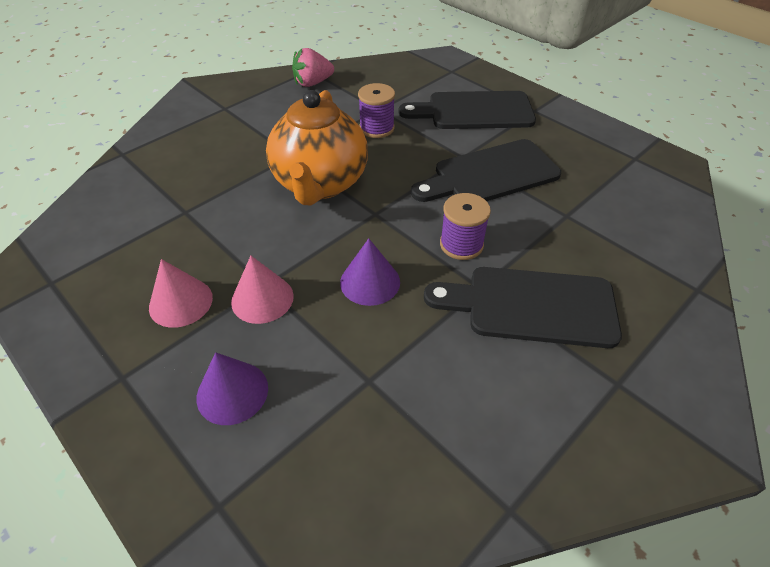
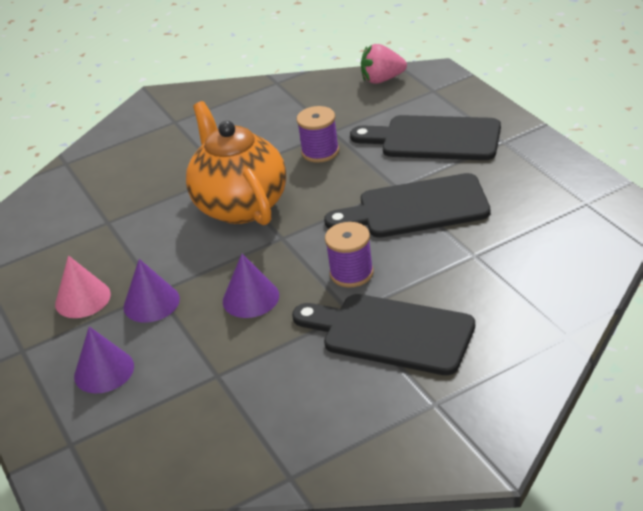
camera: 20 degrees right, 10 degrees down
pink cone [231,256,294,324] -> purple cone [123,259,180,323]
orange teapot [266,90,368,205] -> orange teapot turned 135 degrees clockwise [186,101,286,225]
pink strawberry [292,48,334,87] -> pink strawberry moved to [361,44,407,84]

